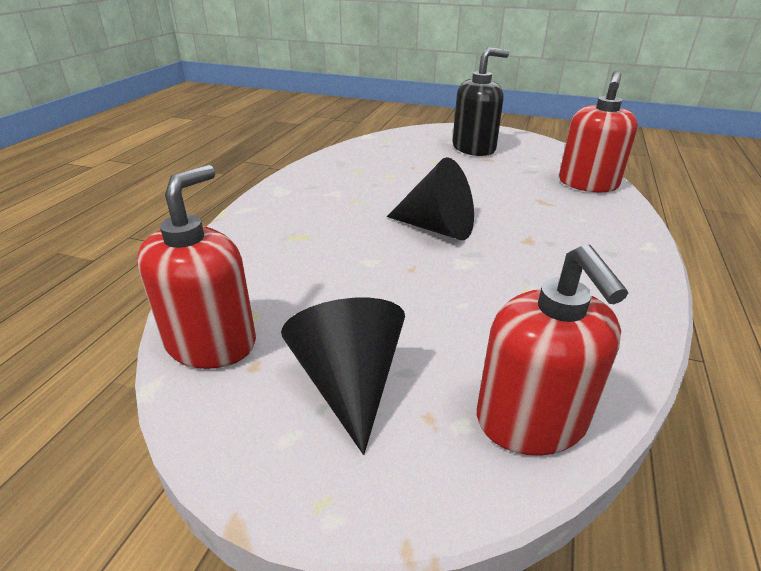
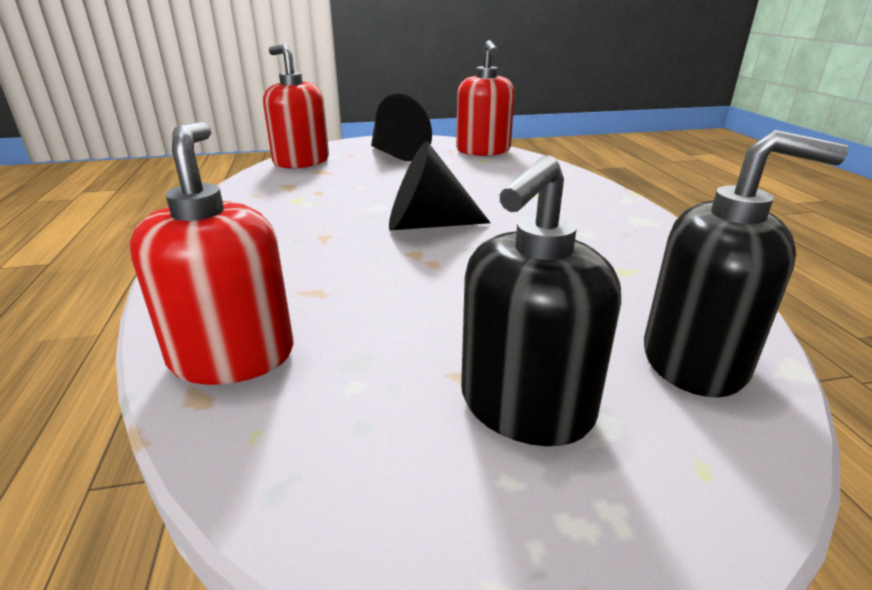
camera: 150 degrees right, 5 degrees down
none -> black soap dispenser [644,130,849,397]

